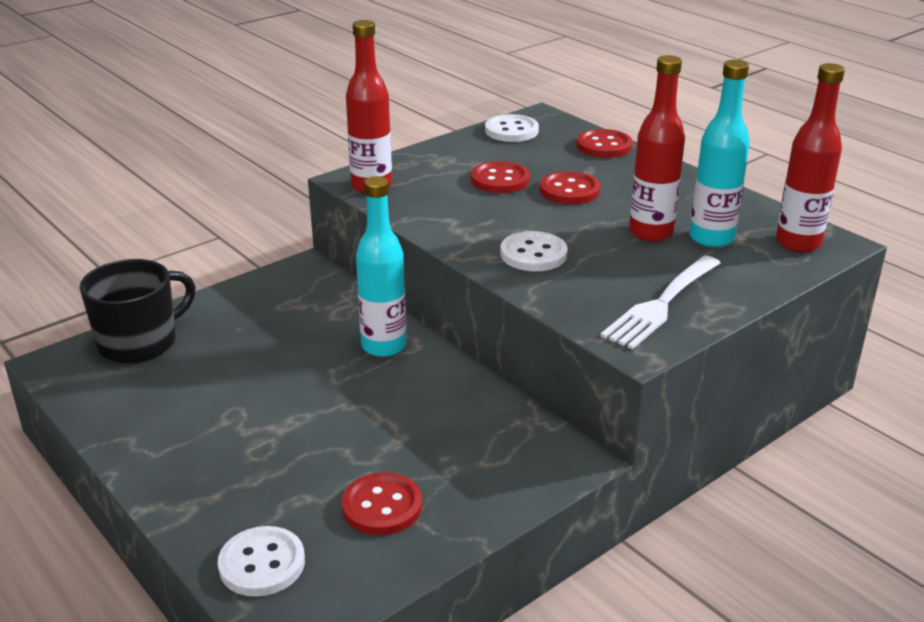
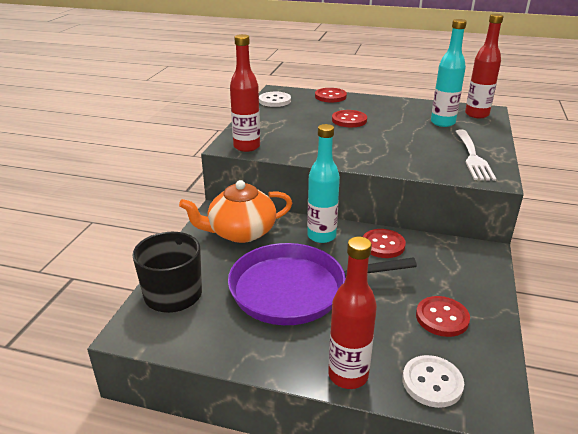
camera: 35 degrees left, 0 degrees up
red button [471,161,530,193] -> red button moved to [363,229,406,258]
white button [500,231,568,271] -> none
red bottle [629,55,685,242] -> red bottle moved to [328,237,377,389]
none -> orange teapot [179,180,292,243]
none -> purple pan [228,243,417,325]

